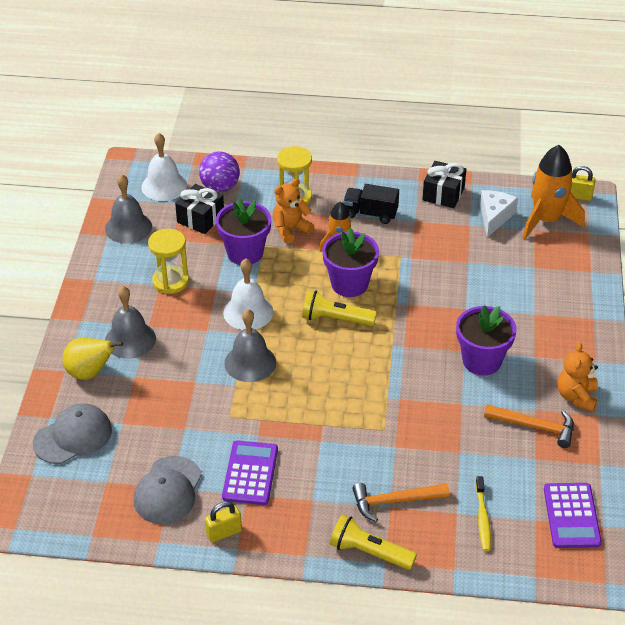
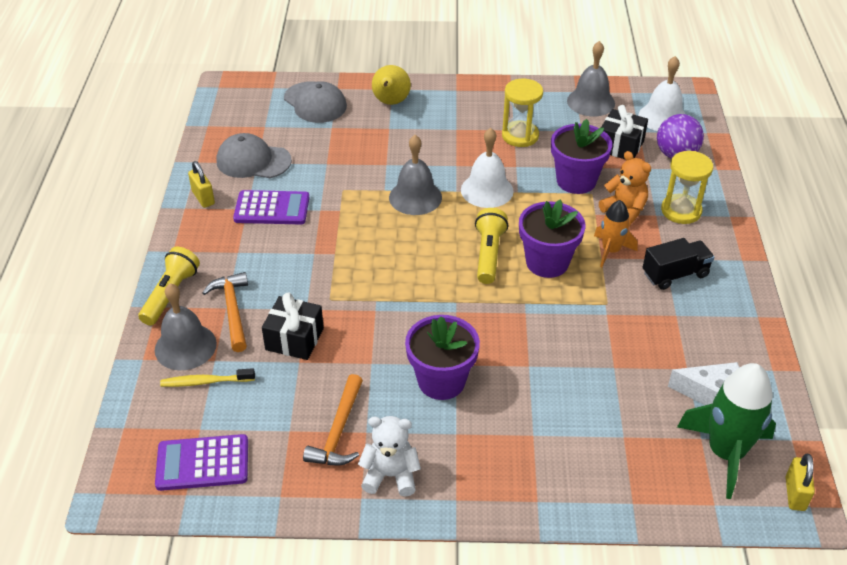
camera: 85 degrees right, 0 degrees up
grey bell [105,286,156,359] -> grey bell moved to [155,283,217,370]
black truck [343,184,399,224] -> black truck turned 60 degrees clockwise [643,238,714,290]
black gift [422,161,466,208] -> black gift moved to [262,292,324,360]
orange rocket [523,145,585,239] -> green rocket [677,363,776,499]
orange teddy bear [558,342,598,412] -> white teddy bear [358,416,421,496]

